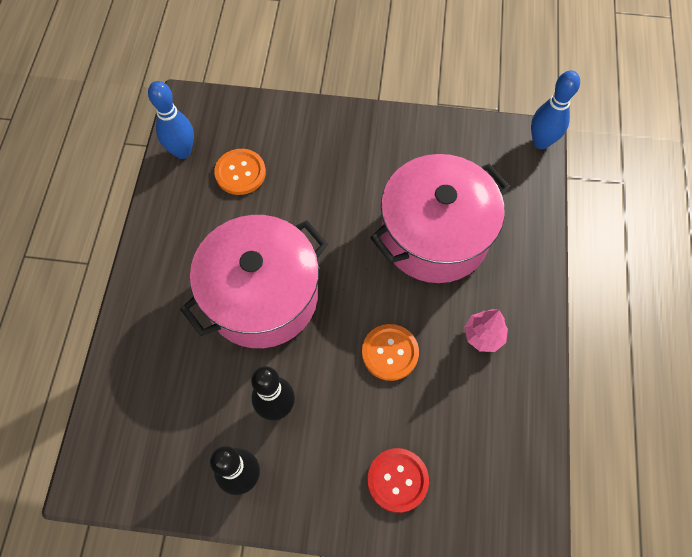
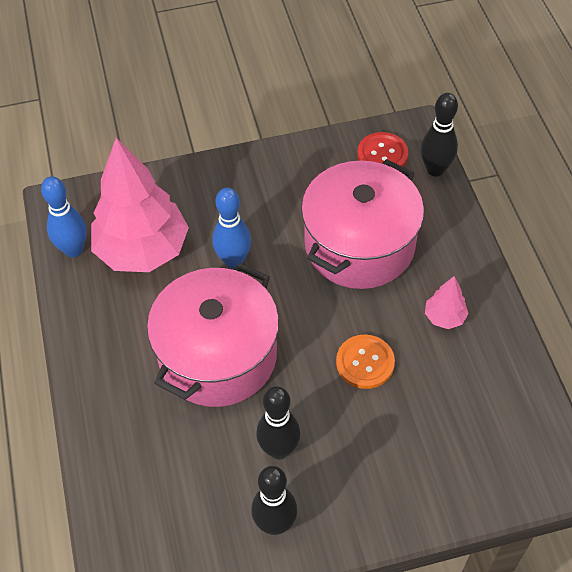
camera: 20 degrees left, 10 degrees down
orange button [214,149,266,195] -> pink tree [91,138,189,272]
red button [367,448,429,513] -> red button moved to [357,132,408,167]
blue bowling pin [531,70,580,149] -> blue bowling pin moved to [212,188,251,269]
none -> black bowling pin [421,93,458,176]

